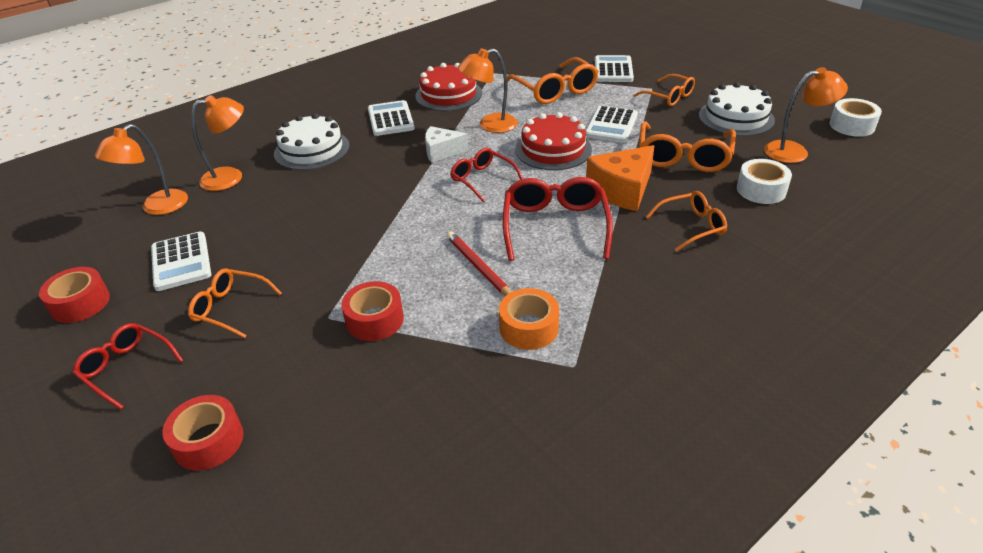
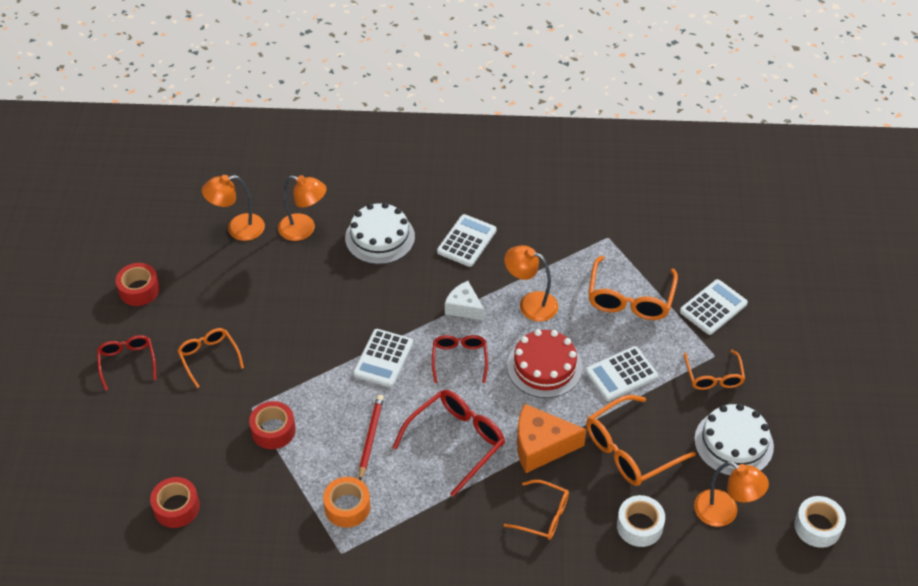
camera: 40 degrees right, 10 degrees up
white calculator [151,232,211,291] -> white calculator moved to [353,329,413,387]
red tape [162,395,244,471] -> red tape moved to [150,477,200,528]
red cake [415,63,482,111] -> none

